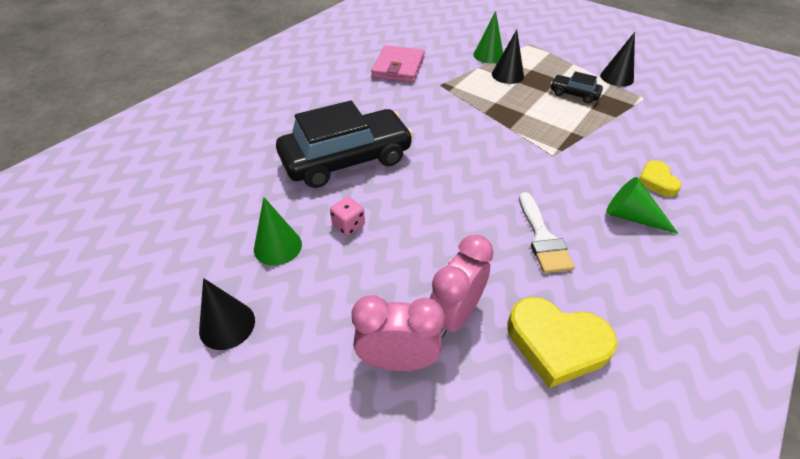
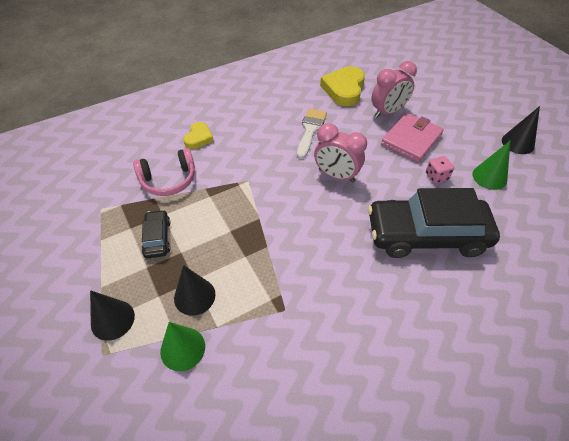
camera: 155 degrees left, 5 degrees up
pink clock [352,295,445,371] -> pink clock moved to [314,123,367,182]
pink wallet [371,45,425,83] -> pink wallet moved to [381,113,444,163]
yellow heart [508,297,618,388] -> yellow heart turned 120 degrees counterclockwise [320,66,365,106]
black car [551,71,603,103] -> black car turned 150 degrees counterclockwise [141,210,170,258]
black cone [600,32,635,87] -> black cone moved to [90,290,135,341]
green cone [606,177,679,234] -> none
none -> pink headphones [133,148,195,196]

